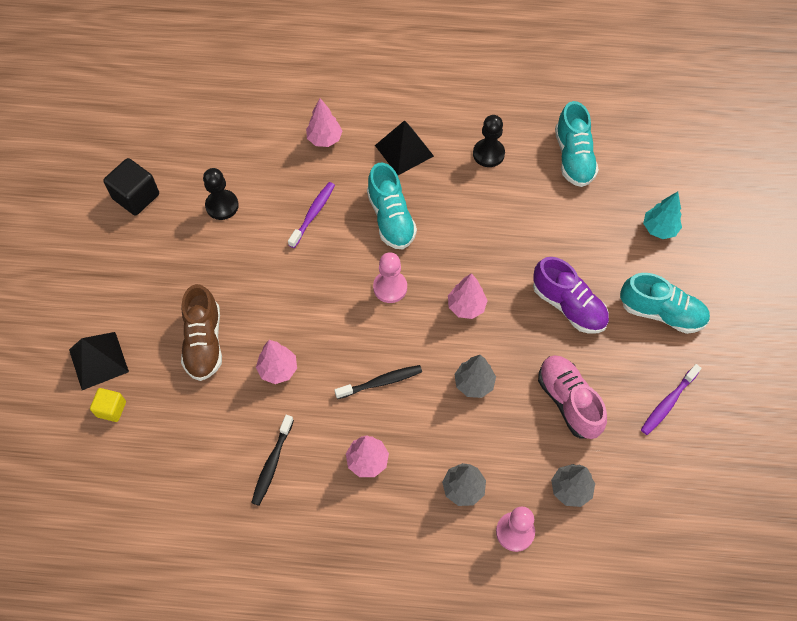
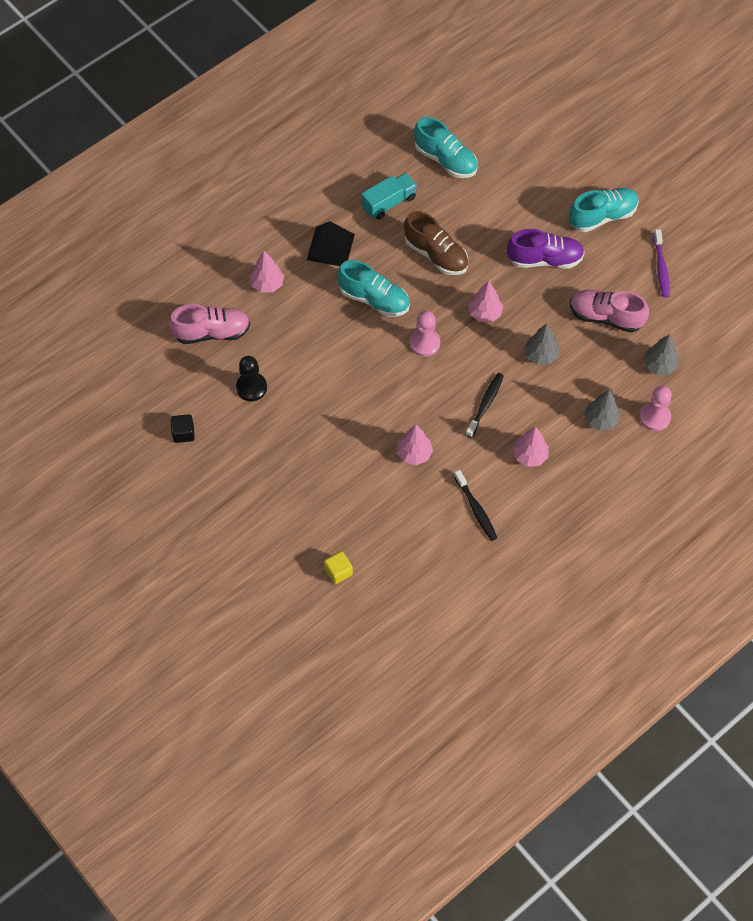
camera: 45 degrees left, 0 degrees up
black pyramid [69,332,129,390] -> none
black cube [103,158,159,215] -> black cube [171,414,195,443], size x0.61
brown shoe [181,284,222,381] -> brown shoe moved to [404,211,468,275]
purple toothbrush [288,182,335,248] -> none
black pawn [473,115,505,167] -> turquoise truck [361,173,417,220]
turquoise tree [643,192,682,239] -> none
none -> pink shoe [169,304,250,344]

